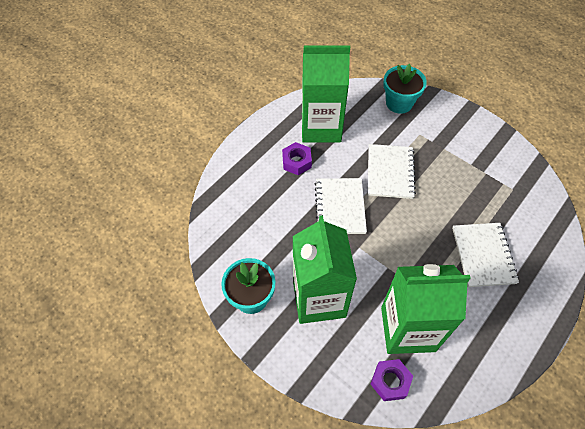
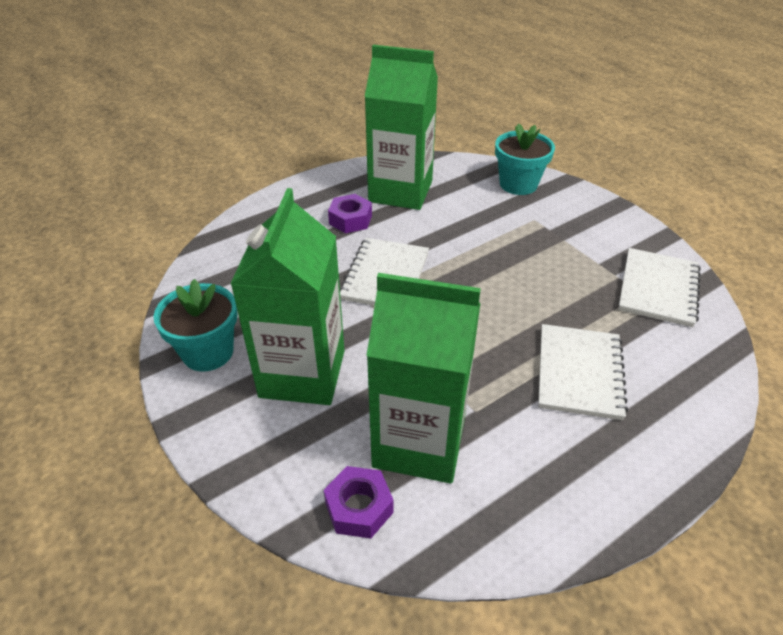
camera: 15 degrees right, 15 degrees down
white notebook [368,144,416,199] -> white notebook moved to [618,248,701,327]

